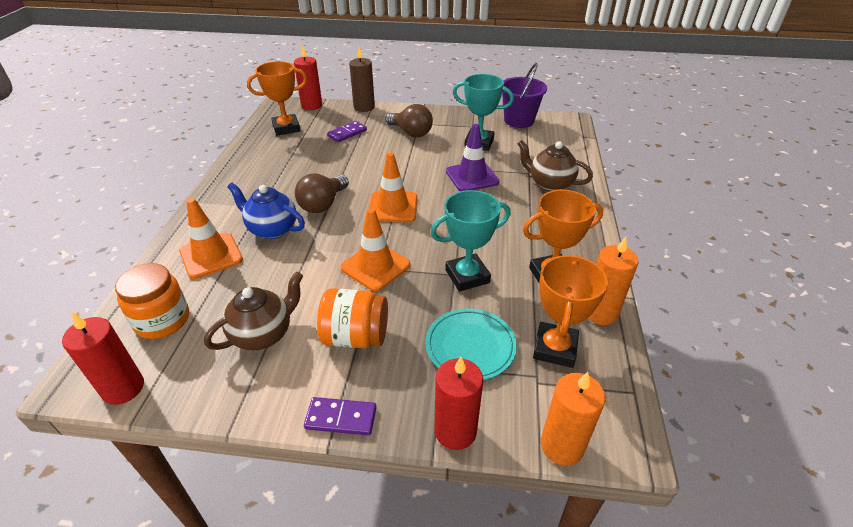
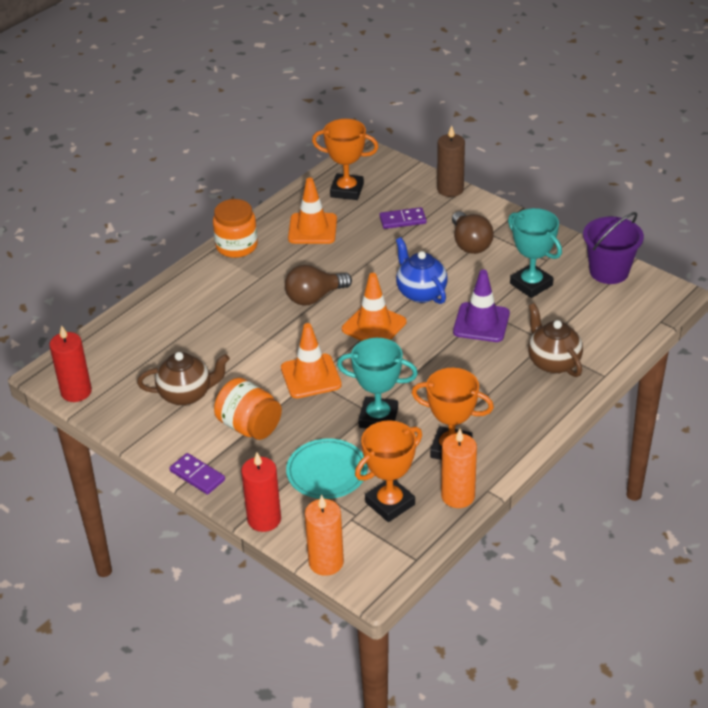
camera: 35 degrees right, 0 degrees up
orange jar [115,263,189,339] -> orange jar moved to [213,199,258,258]
orange traffic cone [179,198,243,279] -> orange traffic cone moved to [288,178,337,244]
blue teapot [227,183,305,239] -> blue teapot moved to [396,237,448,304]
red candle [294,45,322,110] -> none

